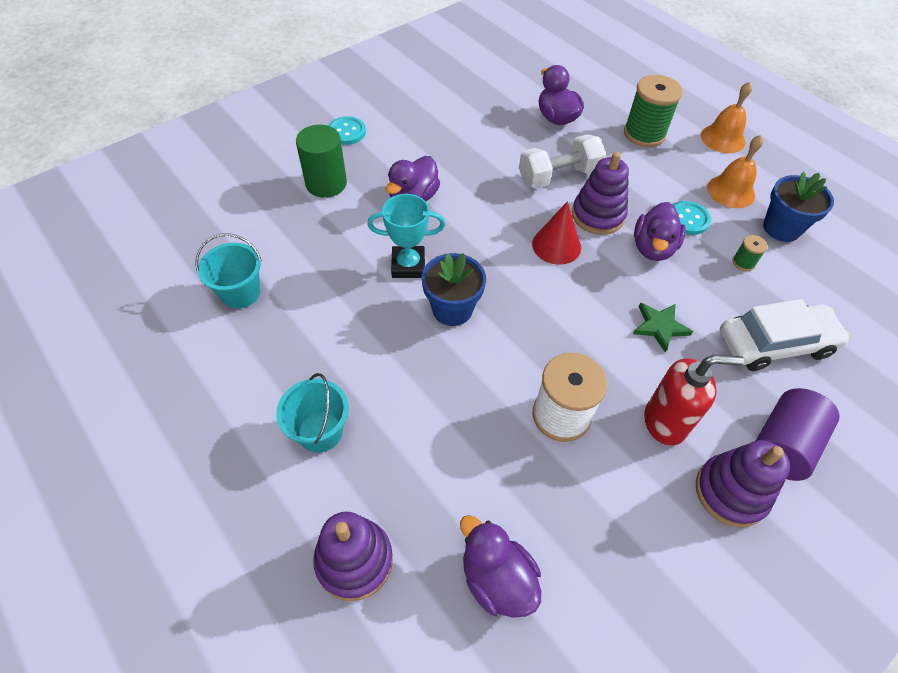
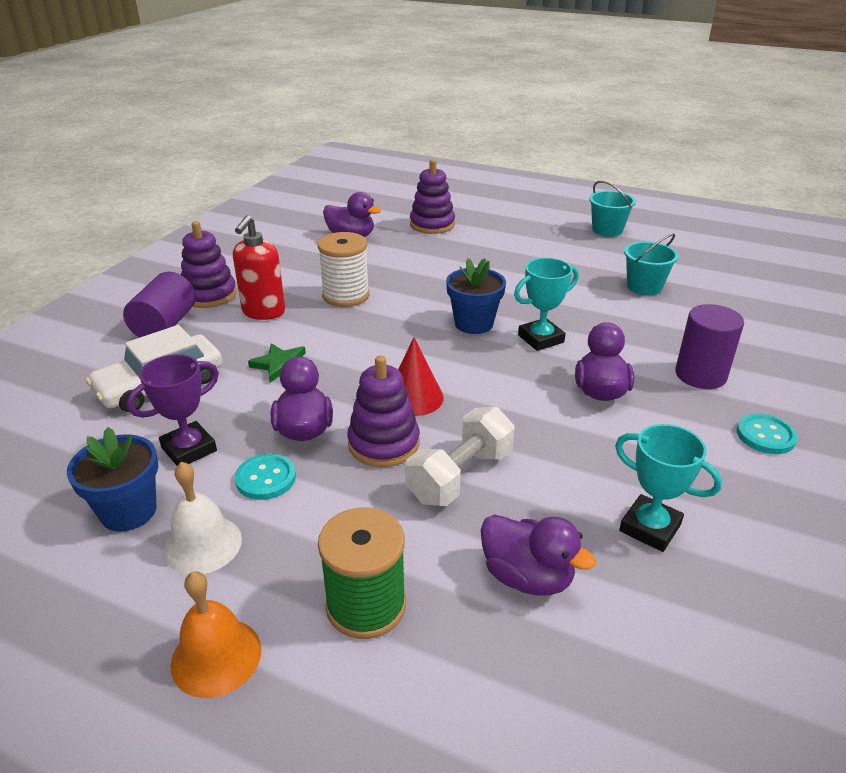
camera: 155 degrees right, 20 degrees down
turquoise bucket [276,373,349,453] -> turquoise bucket moved to [589,181,636,237]
green cylinder [296,125,347,198] -> purple cylinder [675,304,744,389]
red soap dispenser [644,354,744,446] -> red soap dispenser turned 45 degrees counterclockwise [233,215,285,320]
orange bell [707,135,763,208] -> white bell [163,462,242,575]
green spool [732,235,768,271] -> purple trophy [127,354,219,466]
none -> turquoise trophy [615,424,722,552]

